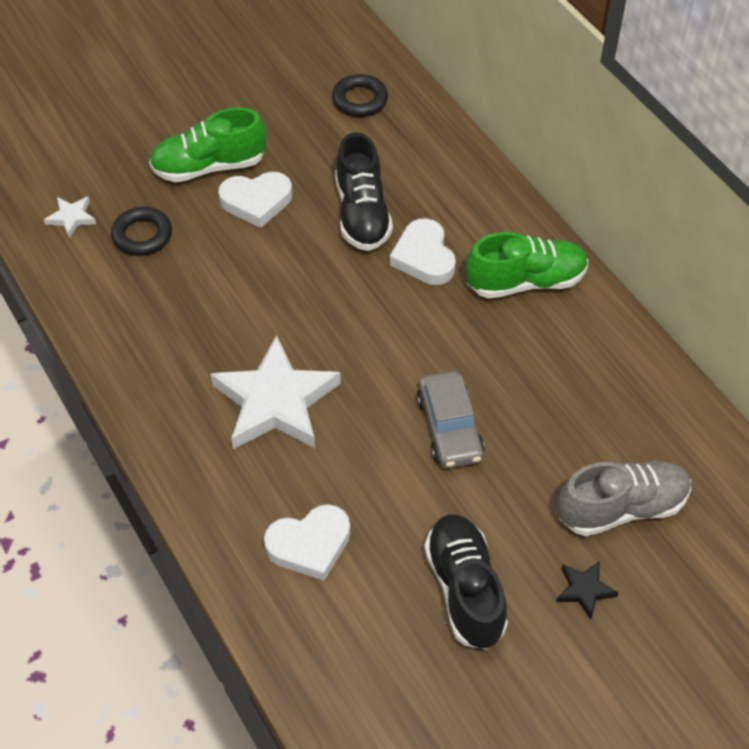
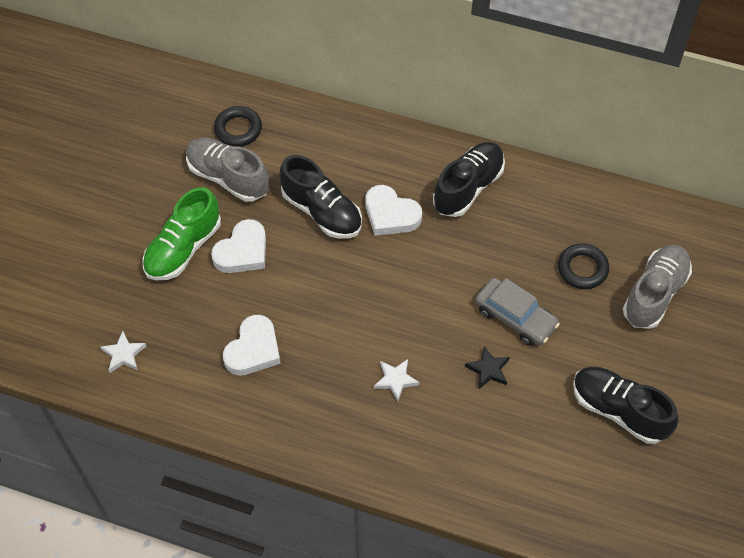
camera: 40 degrees left, 5 degrees up
black ring [111,207,172,256] -> black ring moved to [558,243,609,289]
white star [210,335,341,449] -> white star [374,359,420,401], size x0.43
white heart [264,504,350,581] -> white heart moved to [223,315,281,376]
green shoe [466,232,588,299] -> black shoe [433,142,505,217]
black star [556,561,619,620] -> black star moved to [465,346,510,389]
none -> grey shoe [186,138,269,202]

